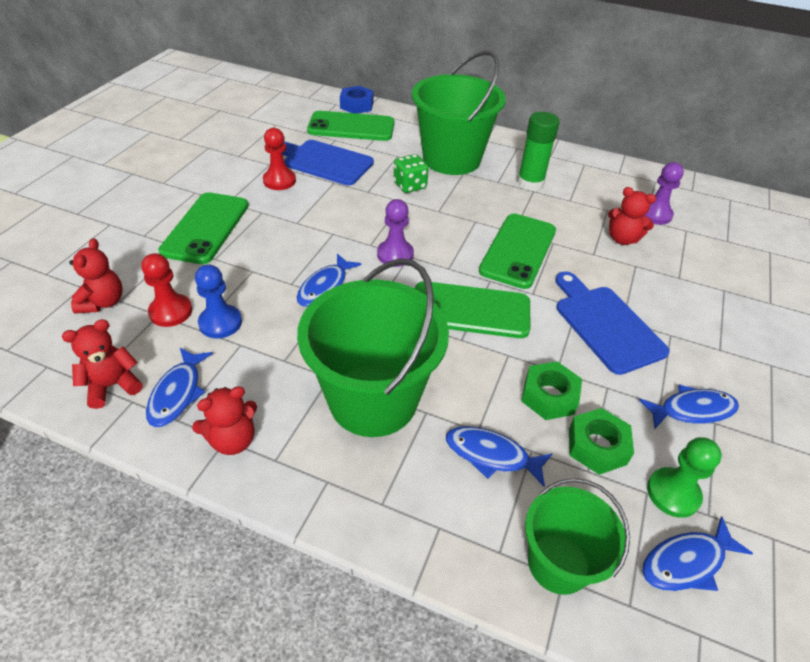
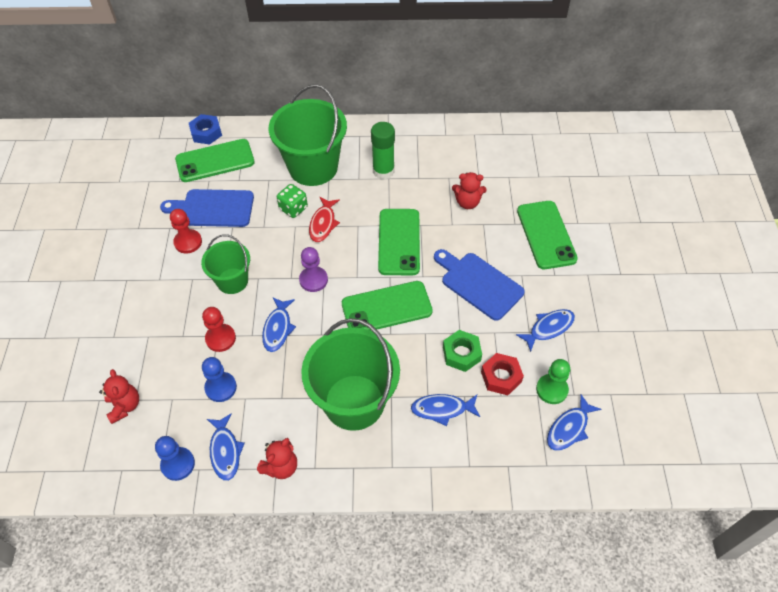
camera: 20 degrees left, 10 degrees up
red teddy bear [62,319,143,409] -> blue pawn [155,436,195,481]
red pawn [141,253,192,327] -> red pawn moved to [202,307,236,352]
green phone [158,192,249,264] -> green phone moved to [517,201,578,269]
green bucket [525,478,630,595] -> green bucket moved to [201,234,250,294]
green nut [569,408,634,475] -> red nut [481,353,524,395]
purple pawn [643,162,684,225] -> none
none -> red fish [309,197,340,242]

